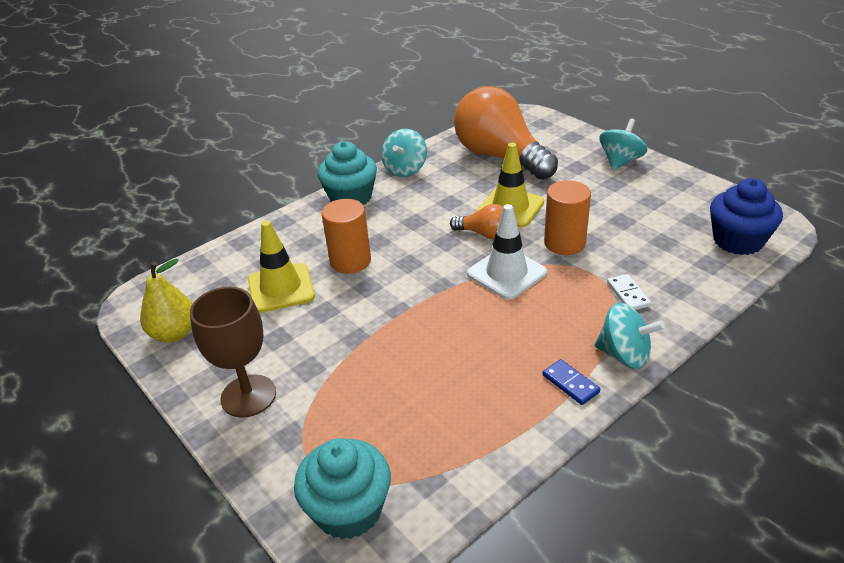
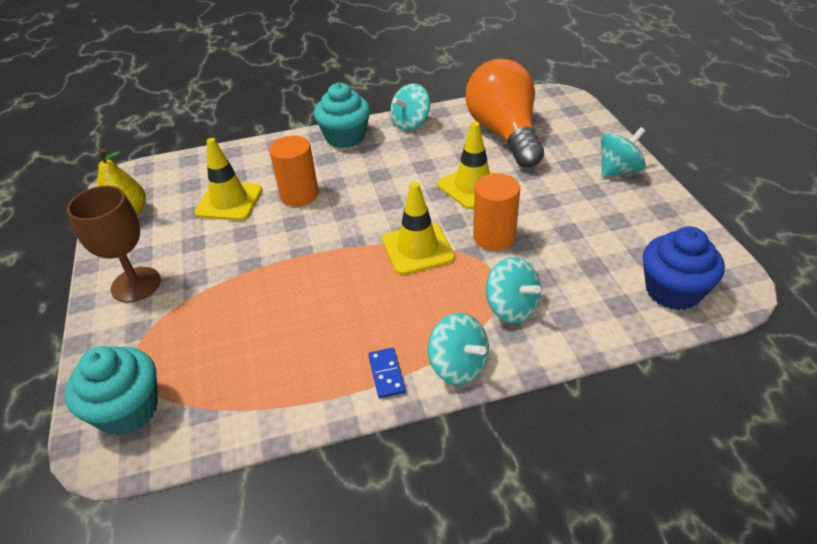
camera: 25 degrees right, 5 degrees up
orange light bulb [450,204,503,239] -> none
white traffic cone [467,204,547,300] -> yellow traffic cone [382,182,455,275]
white domino [607,274,651,310] -> turquoise spinning top [486,257,541,323]

